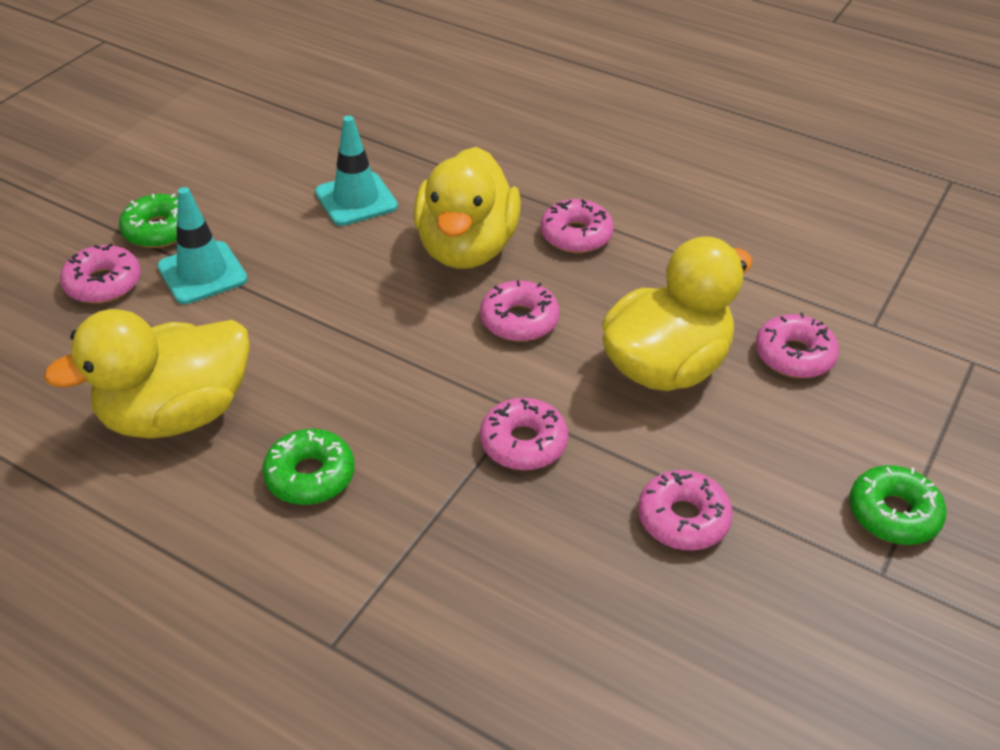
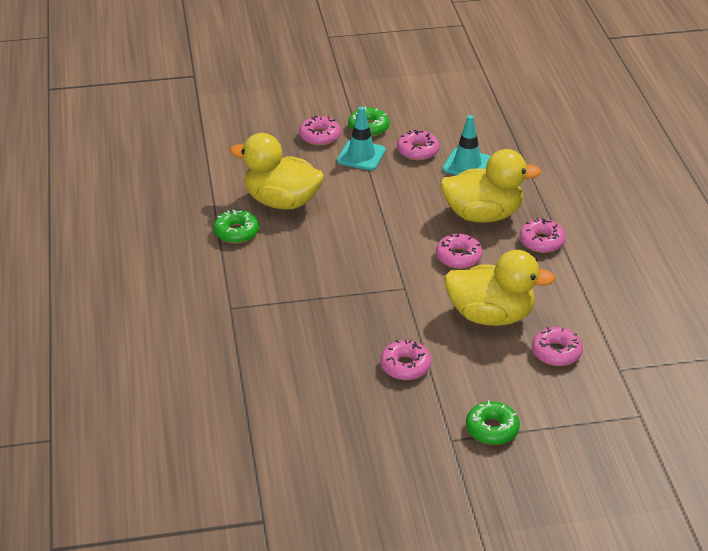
camera: 50 degrees right, 5 degrees down
green donut [262,429,354,505] -> green donut moved to [213,209,259,244]
yellow duck [413,147,521,269] -> yellow duck turned 150 degrees counterclockwise [440,149,541,222]
pink donut [480,398,568,470] -> pink donut moved to [397,130,439,161]

